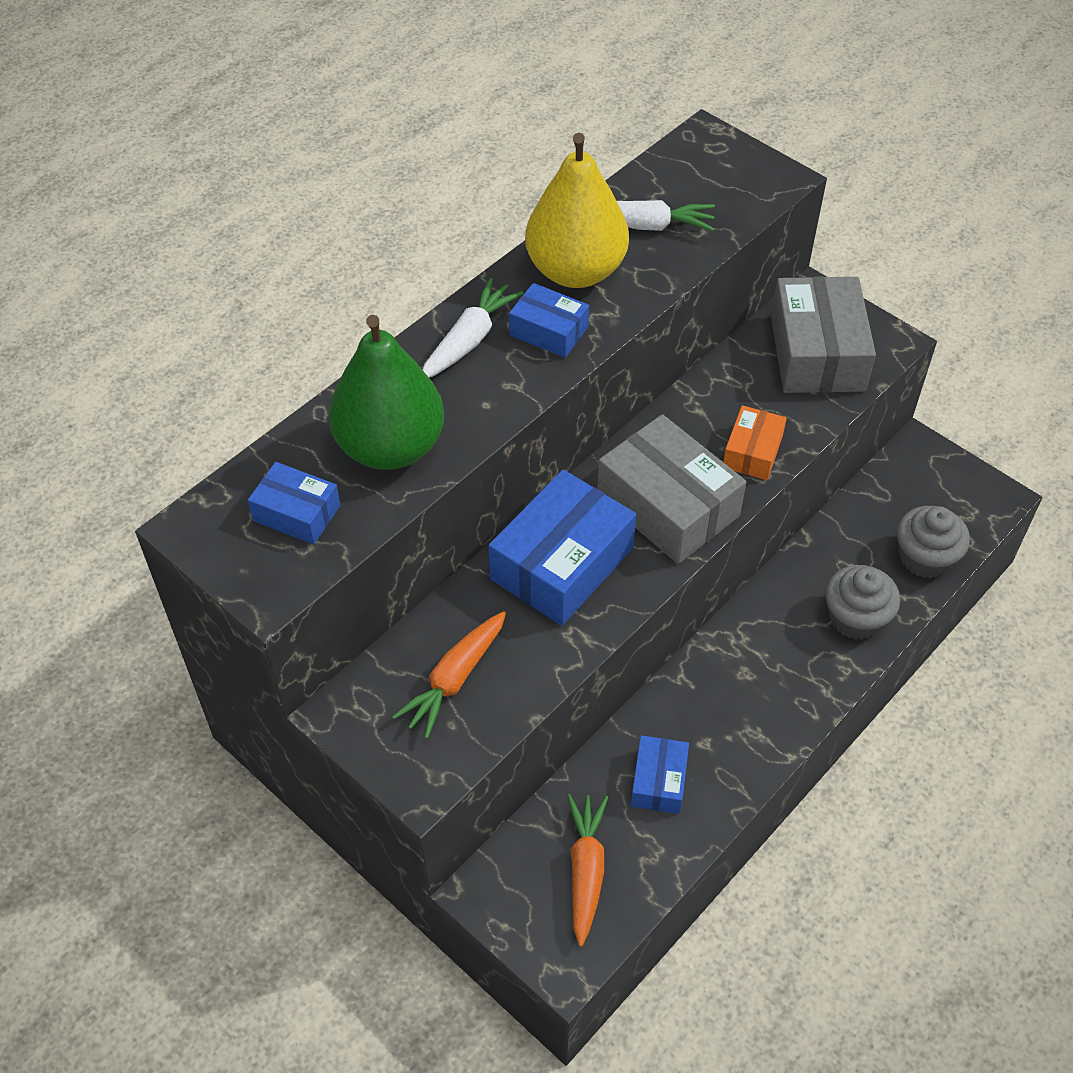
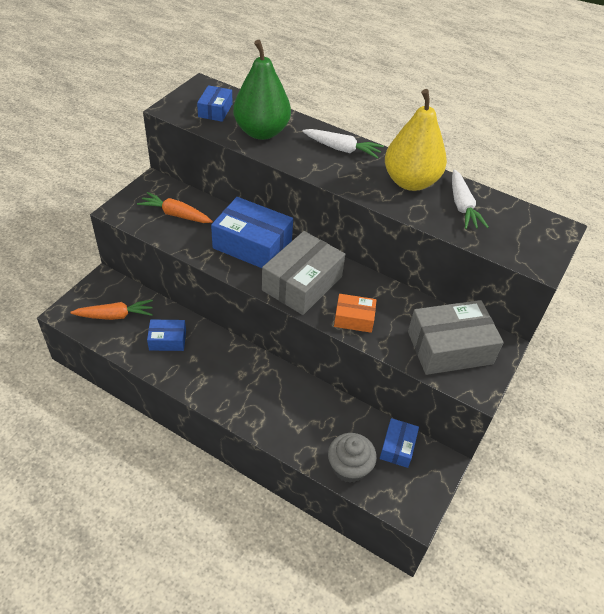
camera: 75 degrees right, 5 degrees down
blue box [509,283,589,358] -> blue box moved to [380,418,419,468]
grey cupcake [826,565,900,640] -> none

